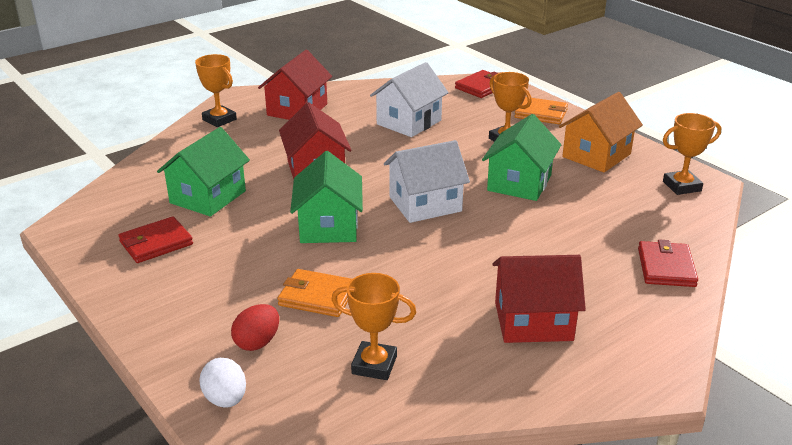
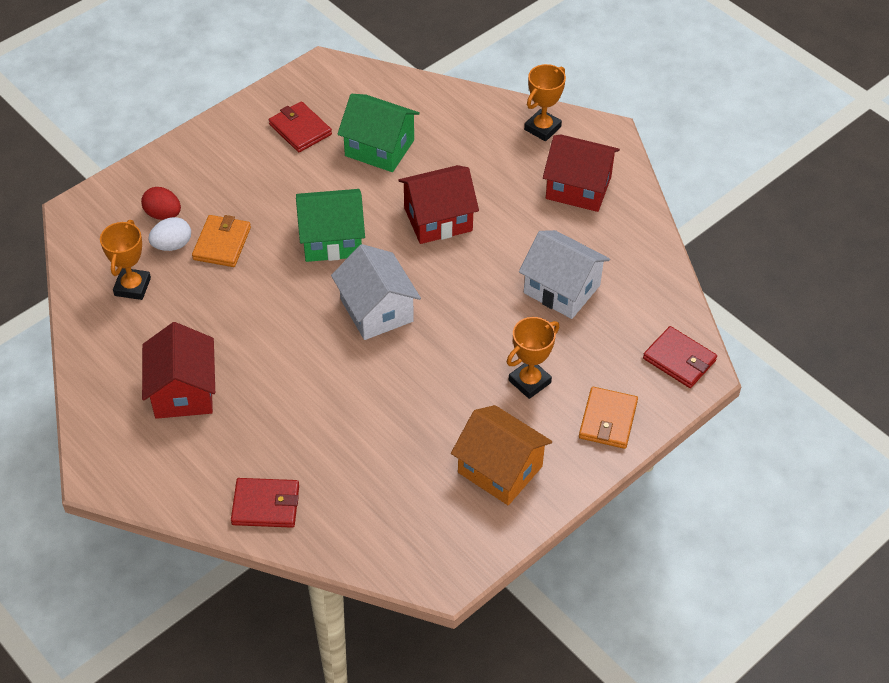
camera: 85 degrees right, 20 degrees up
white egg [199,358,246,408] -> white egg moved to [148,217,191,251]
green house [482,114,561,201] -> none
orange trophy [663,113,721,195] -> none

